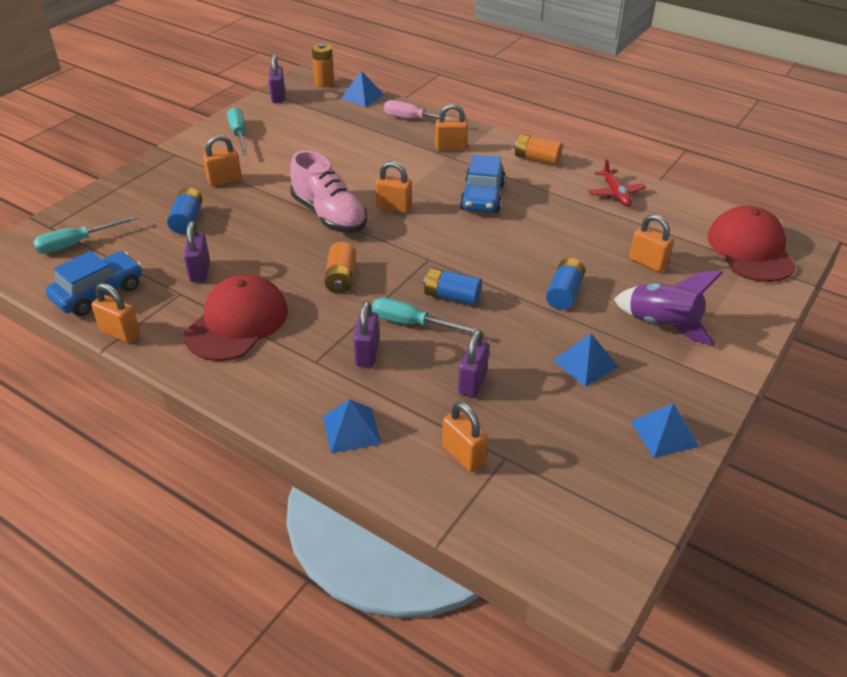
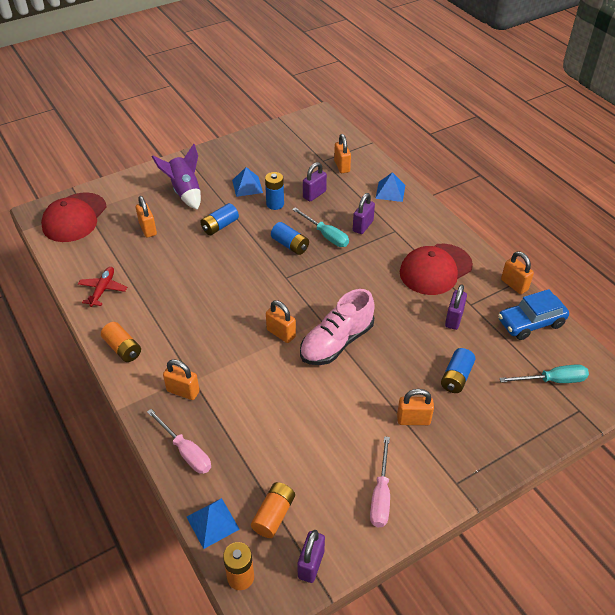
camera: 155 degrees left, 5 degrees up
turquoise screwdriver [227,107,248,155] -> pink screwdriver [370,436,390,527]
pink shoe [290,151,367,233] -> pink shoe turned 120 degrees counterclockwise [300,289,375,365]
orange battery [325,242,356,294] -> orange battery moved to [251,482,295,538]
blue car [460,154,506,213] -> none
blue pyramid [630,403,699,458] -> none
none -> blue battery [265,172,284,210]

